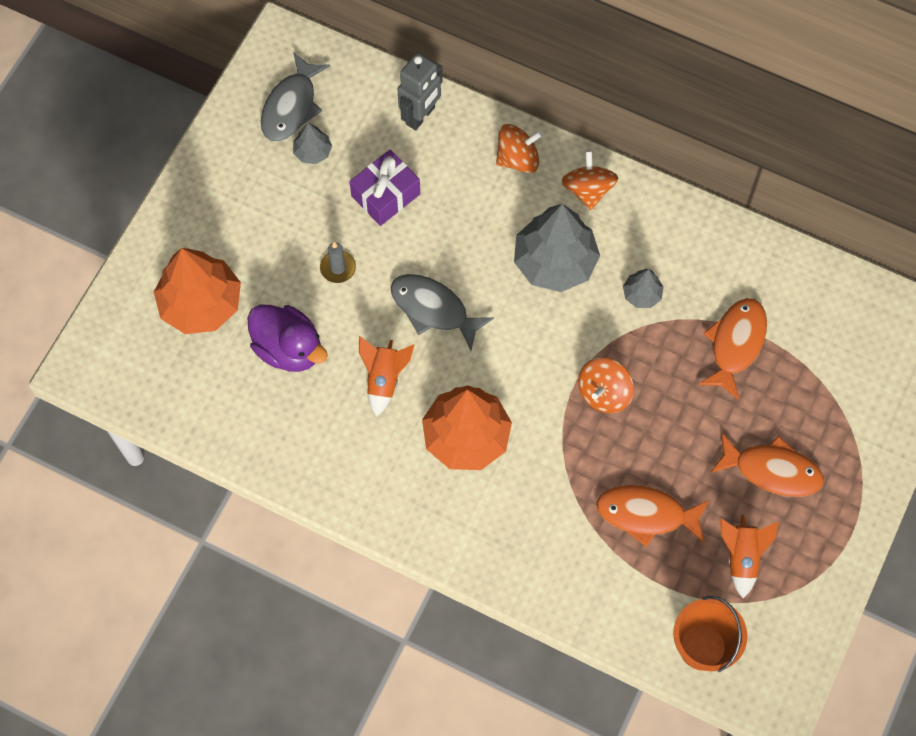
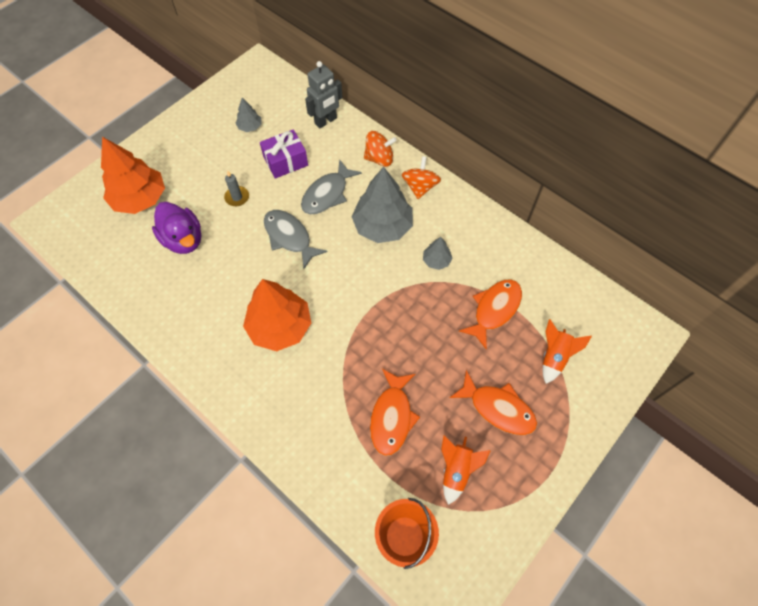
camera: 15 degrees right, 5 degrees down
grey fish [261,52,330,142] -> grey fish moved to [301,159,362,214]
orange rocket [359,336,414,417] -> orange rocket moved to [543,319,592,384]
orange spinning top [578,358,634,413] -> none
orange fish [596,485,709,547] -> orange fish turned 105 degrees counterclockwise [370,369,420,456]

